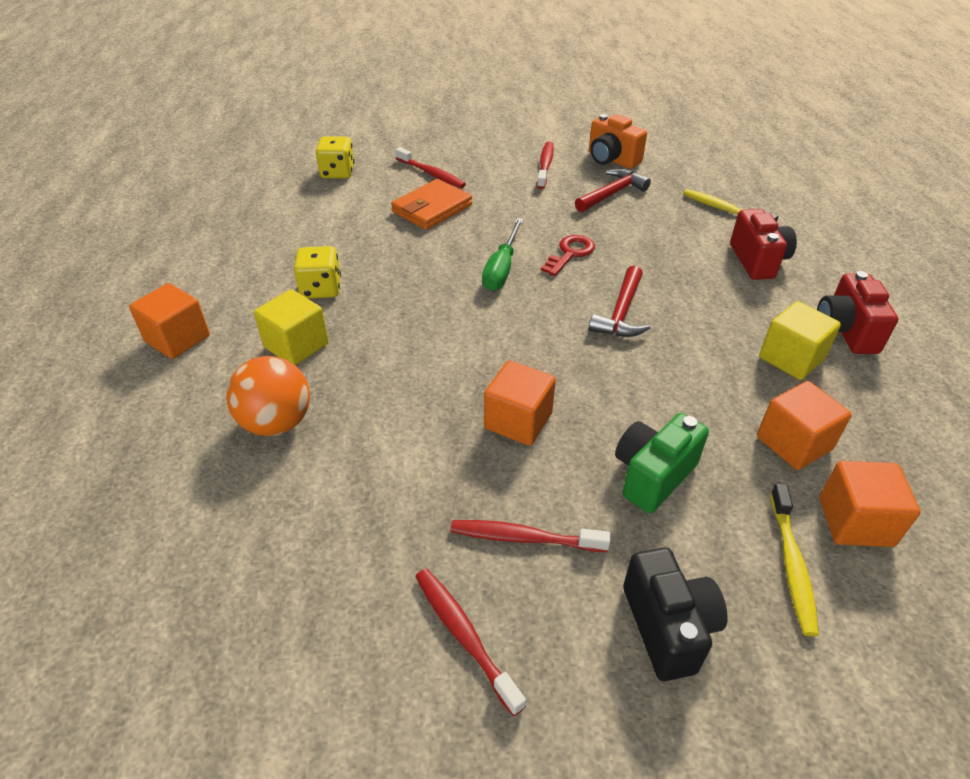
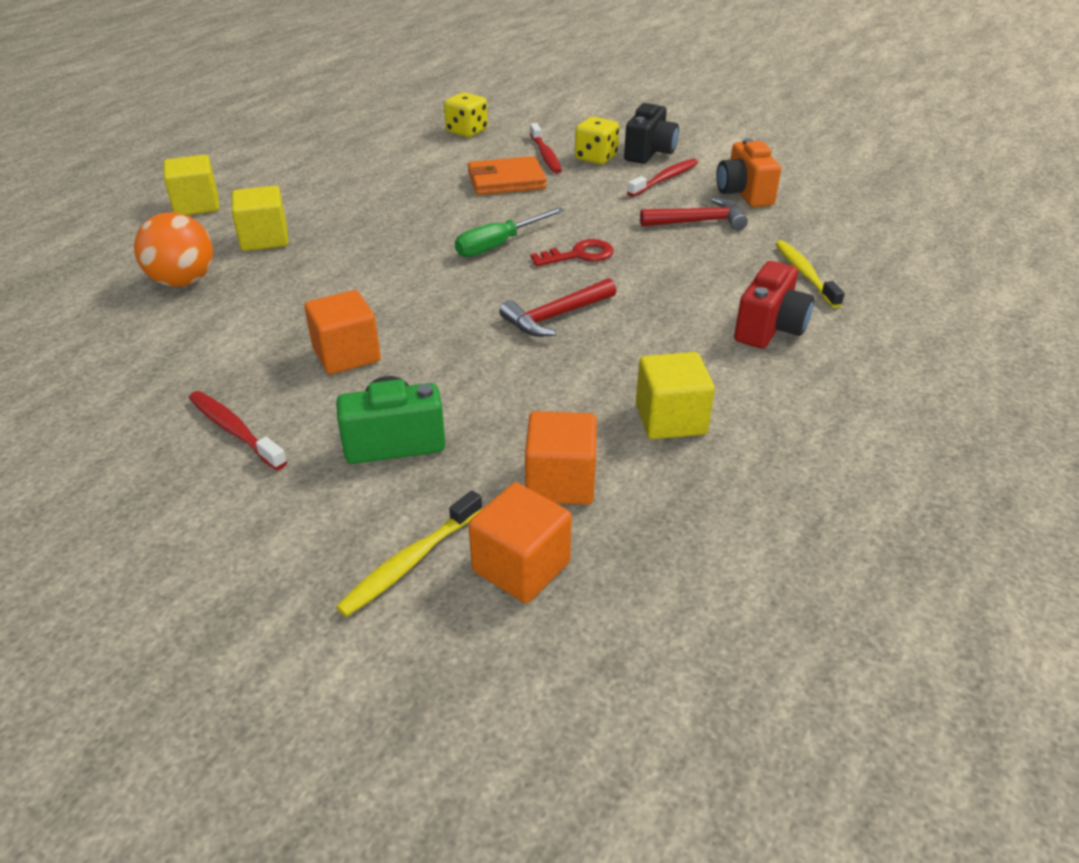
camera: 35 degrees right, 5 degrees down
orange cube [129,283,210,359] -> yellow cube [163,155,220,215]
yellow dice [294,246,341,299] -> yellow dice moved to [575,117,619,164]
red toothbrush [415,568,526,716] -> none
black camera [623,547,728,681] -> black camera moved to [624,103,679,164]
red camera [817,271,898,354] -> none

